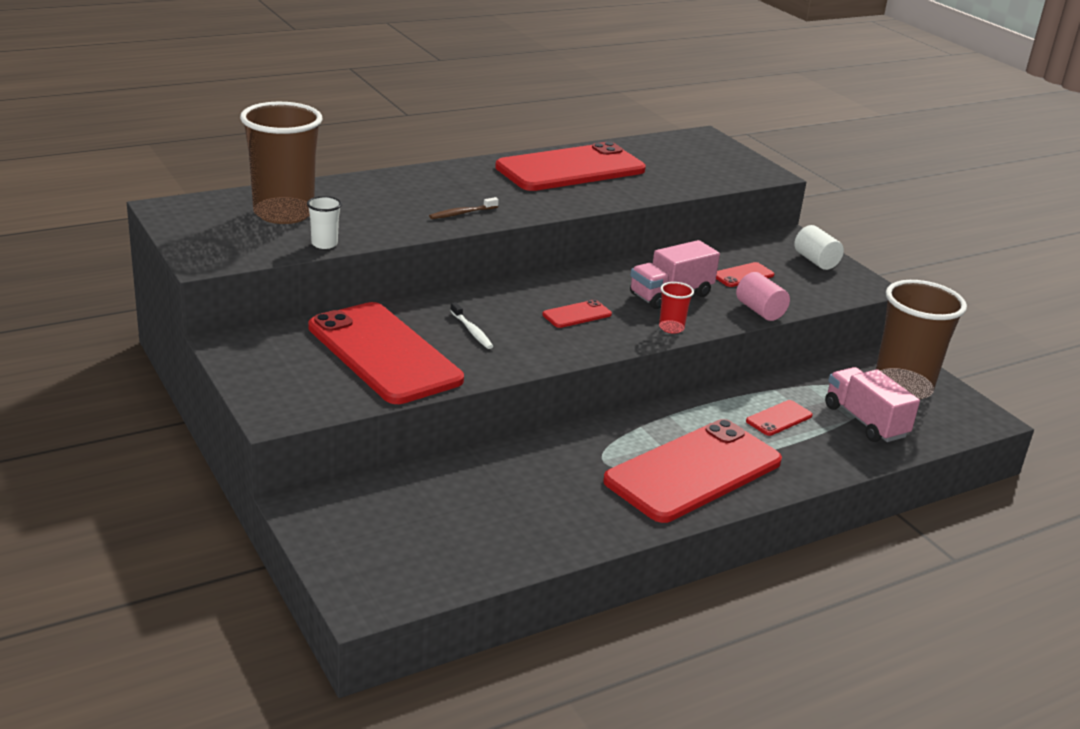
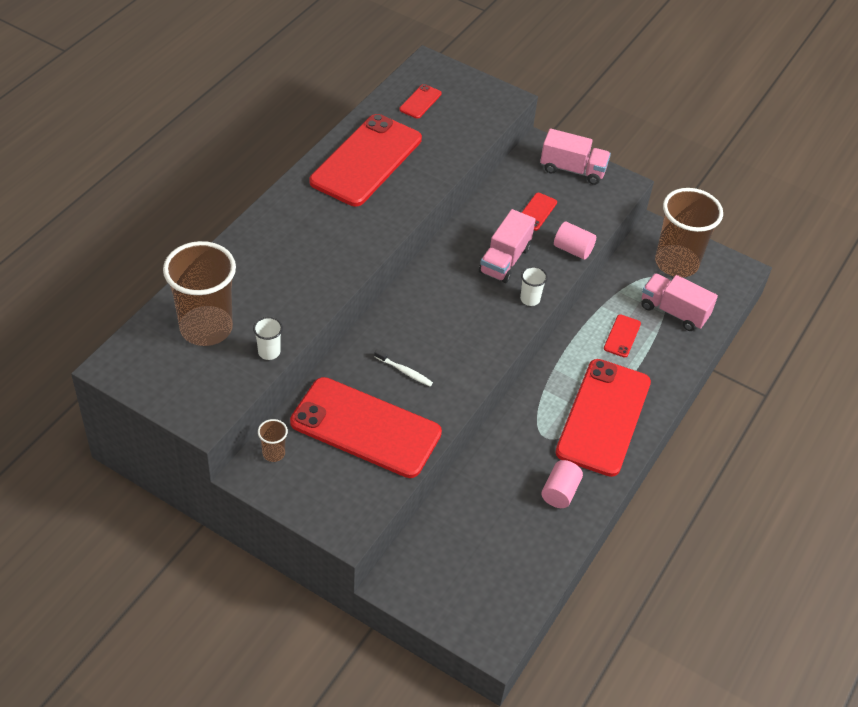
camera: 30 degrees left, 20 degrees up
brown toothbrush [429,197,499,219] -> none
red phone [542,299,612,328] -> red phone moved to [399,84,442,119]
red cup [659,282,694,334] -> white cup [520,266,548,306]
white cylinder [794,225,844,270] -> pink truck [540,128,611,185]
none -> brown cup [258,419,288,462]
none -> pink cylinder [541,460,583,508]

